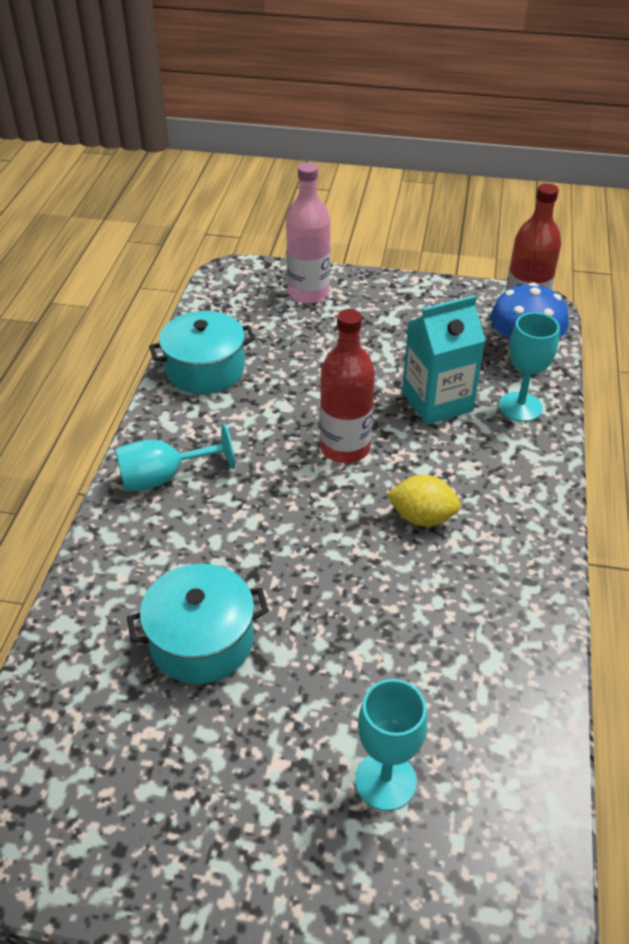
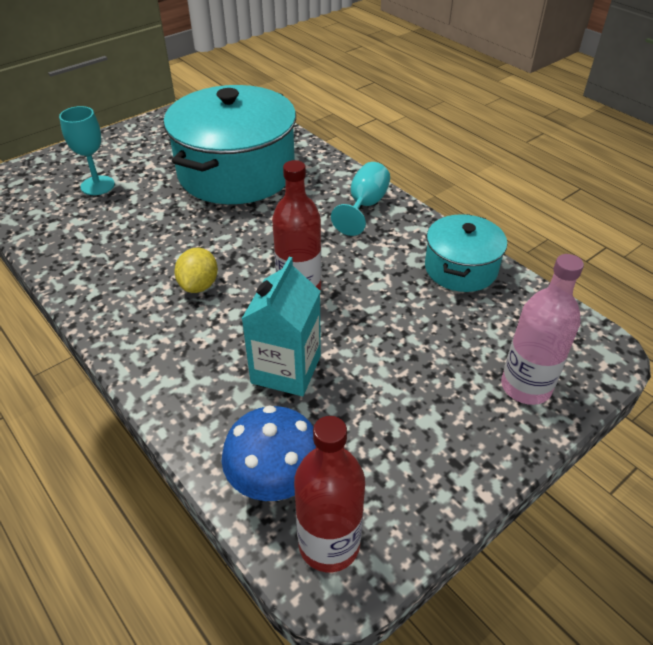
camera: 130 degrees right, 0 degrees up
turquoise pot [127,564,269,684] -> turquoise pot [164,85,296,204], size x1.91
yellow lemon [387,475,461,527] -> yellow lemon turned 45 degrees counterclockwise [174,248,218,293]
turquoise goblet [499,312,560,422] -> none

